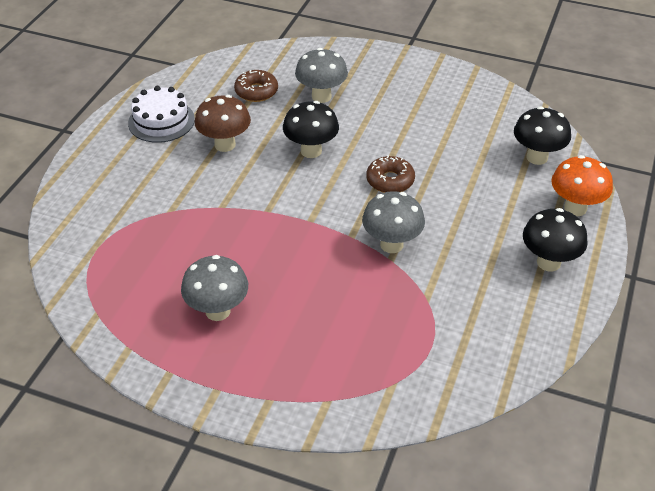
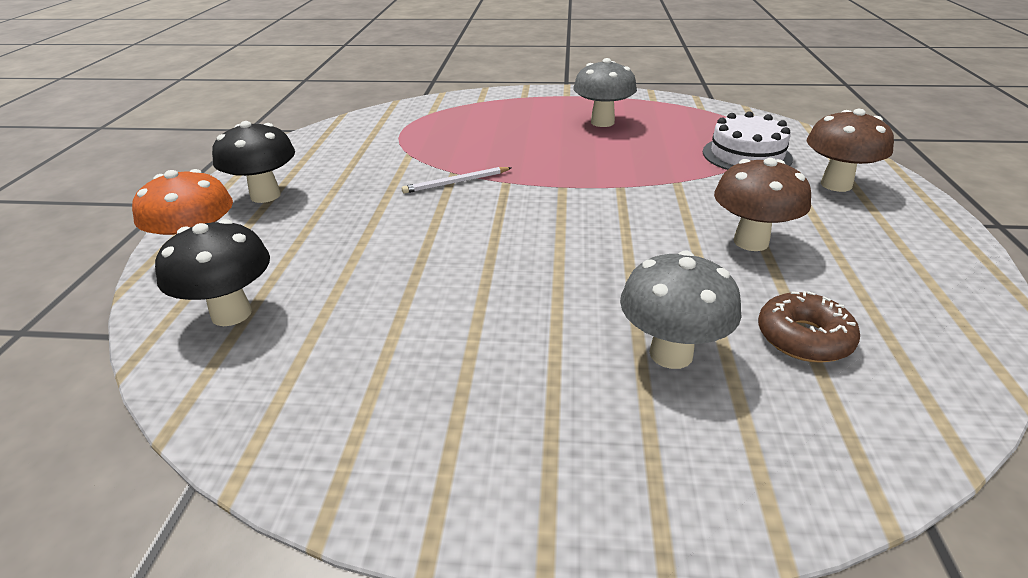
camera: 165 degrees right, 10 degrees down
white cake [128,86,195,143] -> white cake moved to [703,111,793,170]
black mushroom [283,101,339,158] -> none
grey mushroom [362,191,425,253] -> white pencil [402,167,511,194]
brown donut [366,155,415,193] -> none
none -> brown mushroom [807,109,894,192]

